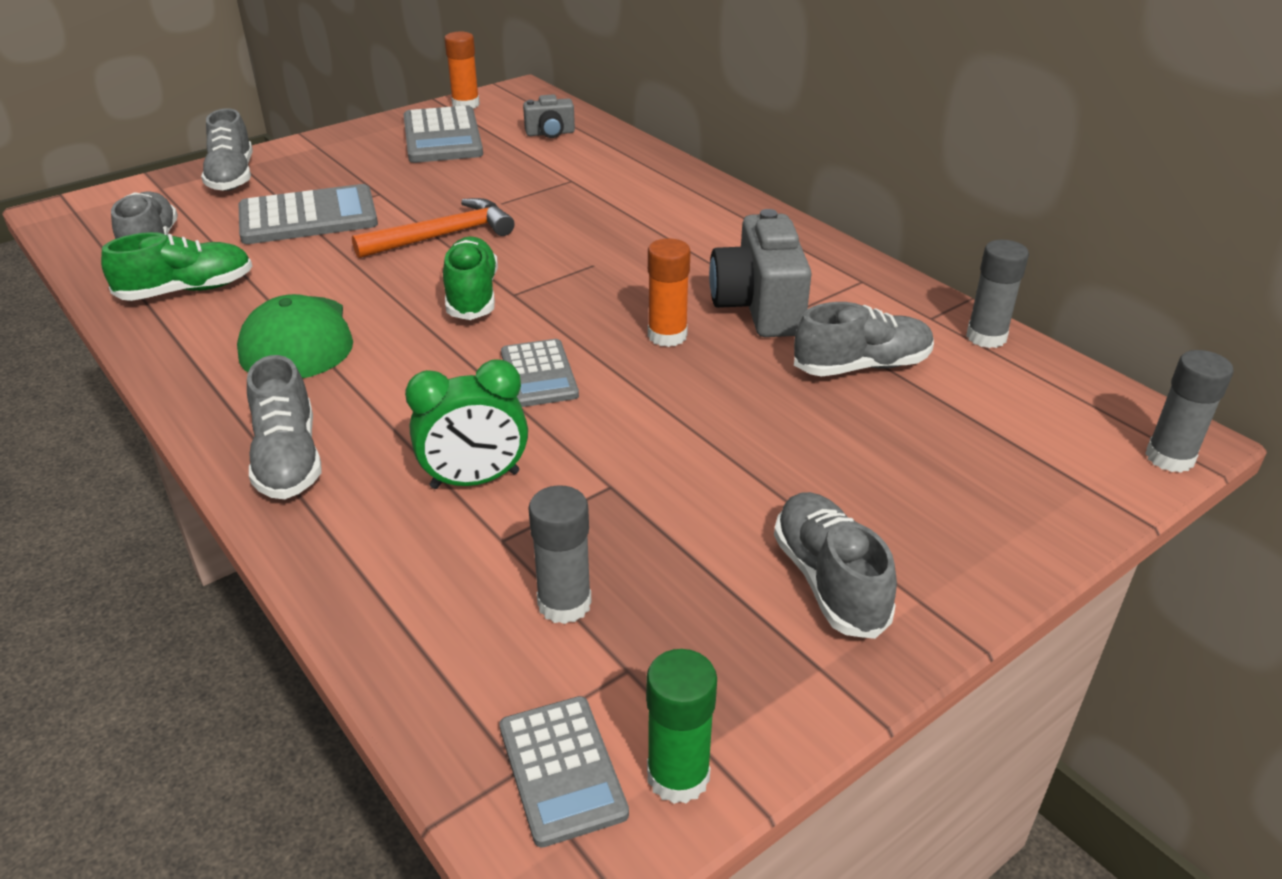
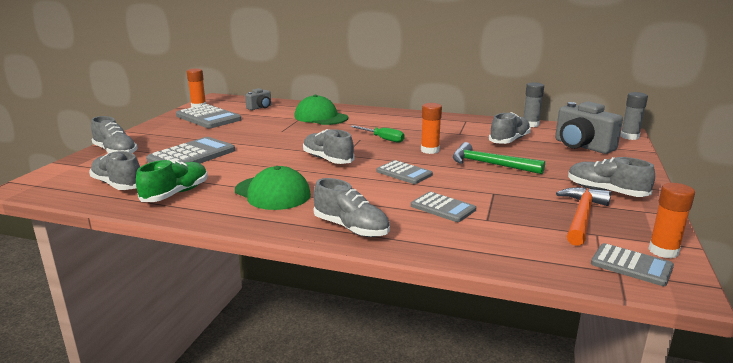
camera: 35 degrees left, 15 degrees down
orange hammer [352,198,514,258] -> orange hammer moved to [556,187,611,246]
green clock [405,359,528,489] -> grey calculator [411,192,476,222]
green shoe [443,237,498,320] -> grey shoe [303,129,354,164]
grey glue stick [528,485,592,624] -> none
green glue stick [646,649,717,804] -> orange glue stick [648,183,695,258]
grey camera [709,209,812,337] -> grey camera moved to [555,101,623,154]
none -> green cap [294,95,348,125]
none -> green screwdriver [350,125,405,143]
none -> green hammer [453,142,545,174]

